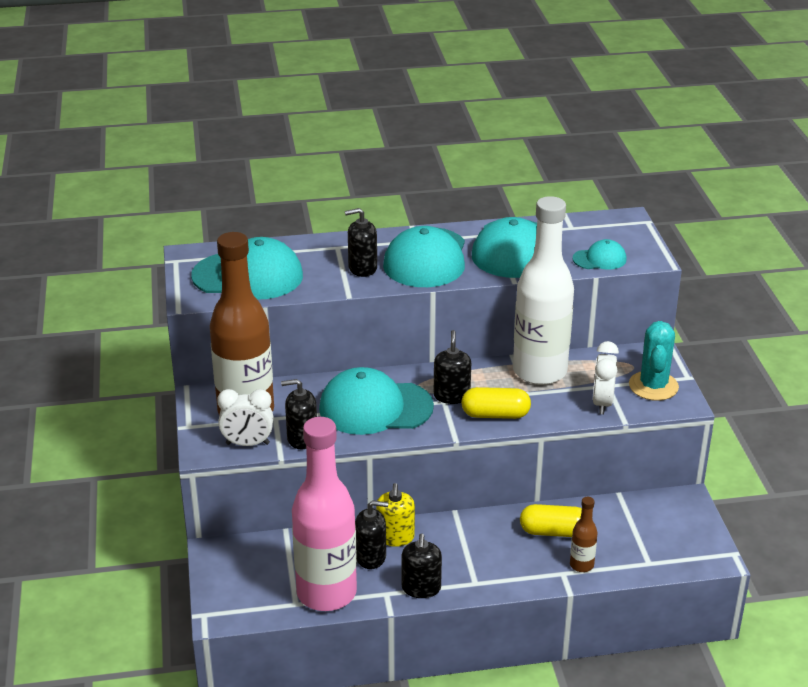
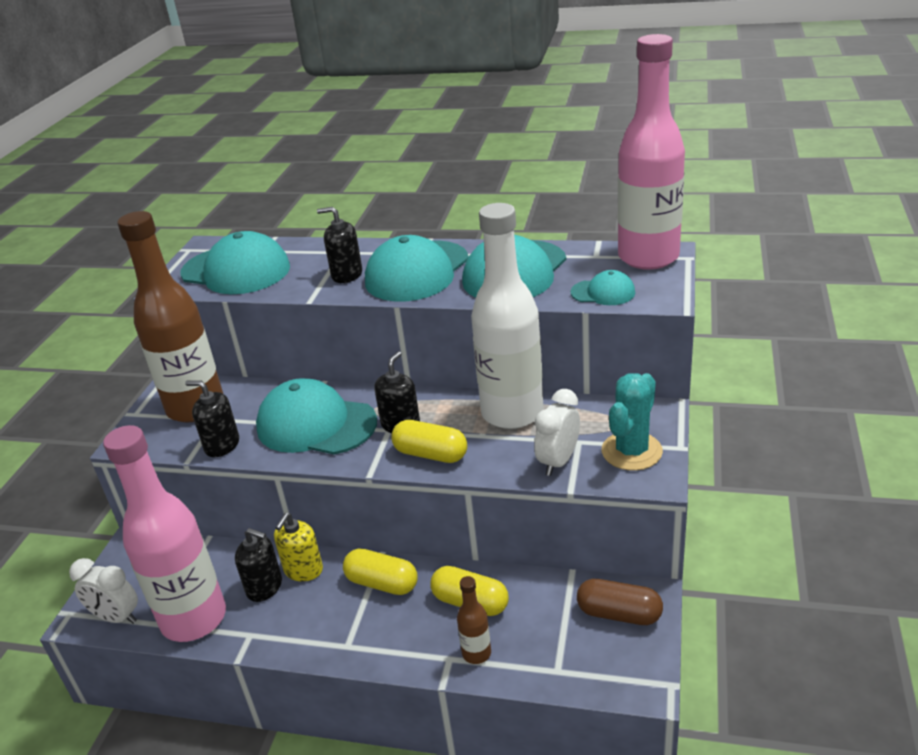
camera: 25 degrees right, 0 degrees up
white clock [217,389,273,446] -> white clock moved to [69,558,138,624]
black soap dispenser [402,534,442,598] -> none
none -> yellow capsule [343,549,418,595]
none -> brown capsule [577,579,663,625]
none -> pink bottle [618,34,685,270]

